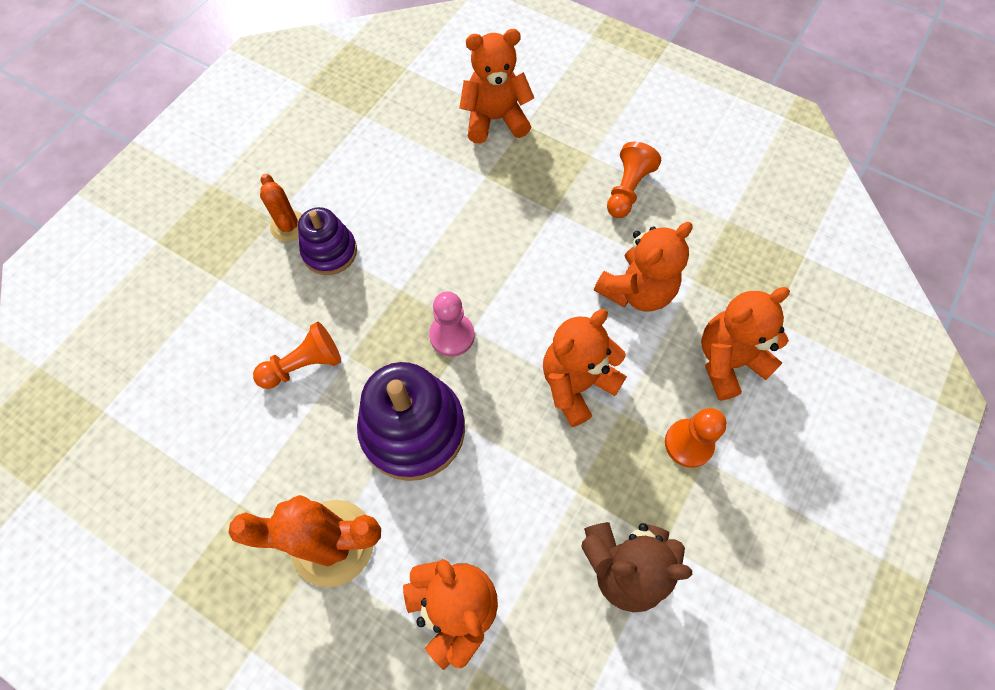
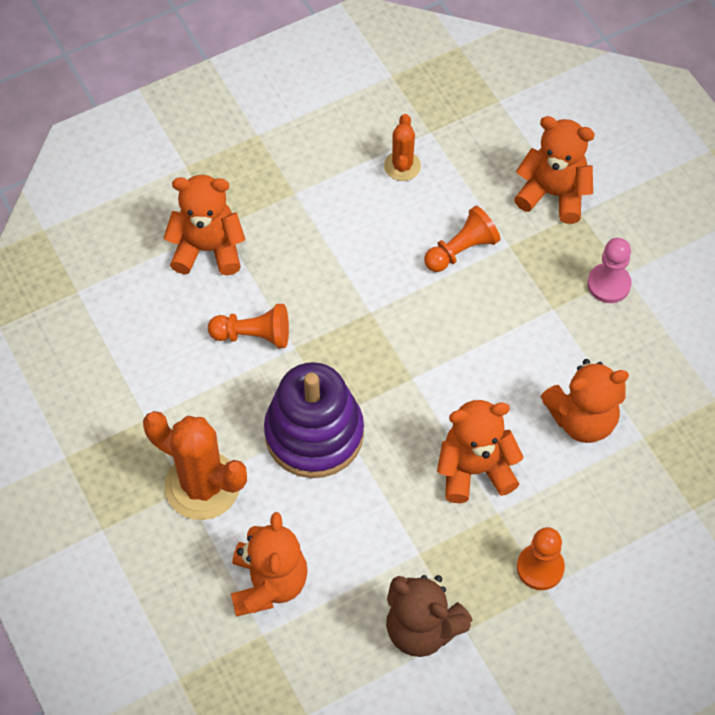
camera: 30 degrees right, 5 degrees down
orange cactus [260,174,303,242] -> orange cactus moved to [384,114,421,181]
purple stacking toy [298,207,357,275] -> none
pink pawn [429,292,475,356] -> pink pawn moved to [587,238,631,303]
orange pawn [607,142,661,218] -> orange pawn moved to [424,206,500,272]
orange teddy bear [701,287,790,400] -> orange teddy bear moved to [163,175,245,275]

